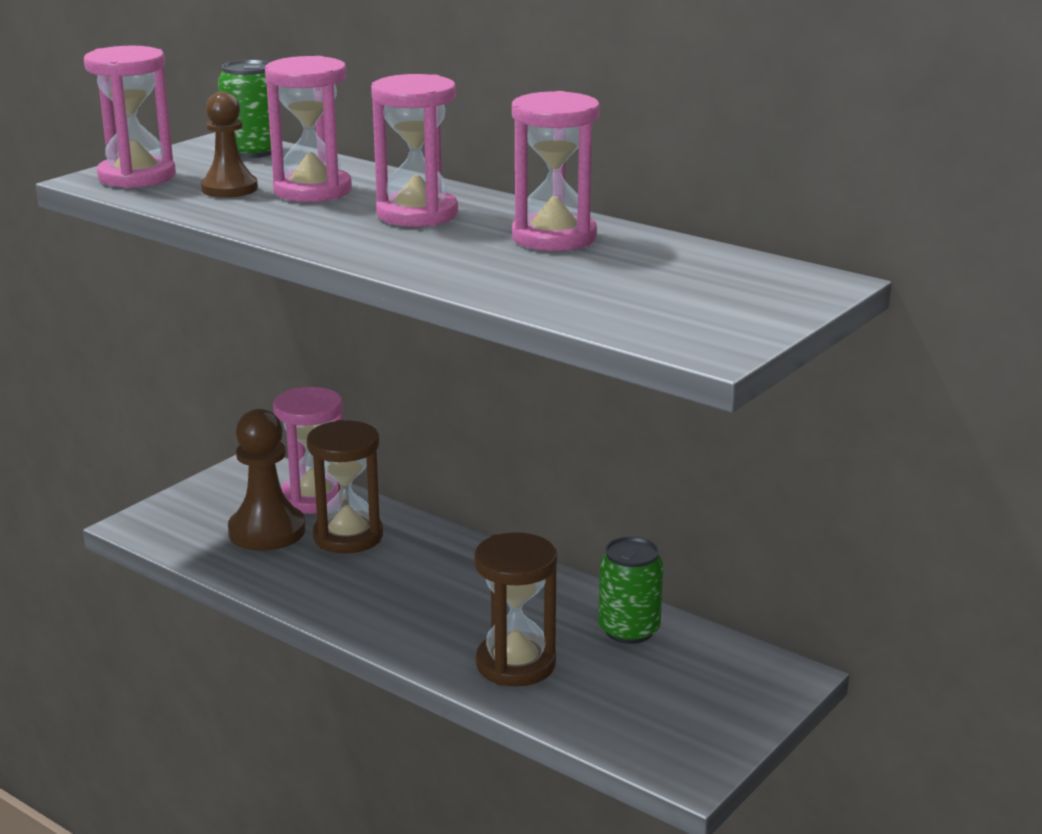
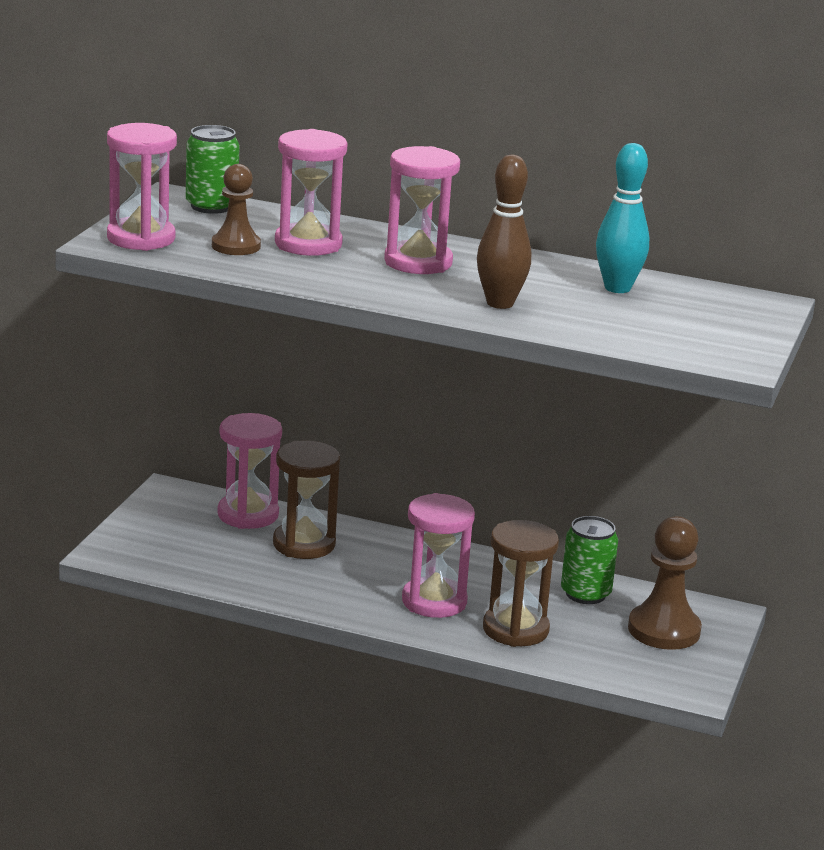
camera: 20 degrees left, 0 degrees up
brown pawn [228,409,305,551] -> brown pawn moved to [628,516,702,650]
pink hourglass [512,91,600,251] -> pink hourglass moved to [402,493,475,618]
none -> brown bowling pin [477,155,531,309]
none -> turquoise bowling pin [596,143,649,293]

